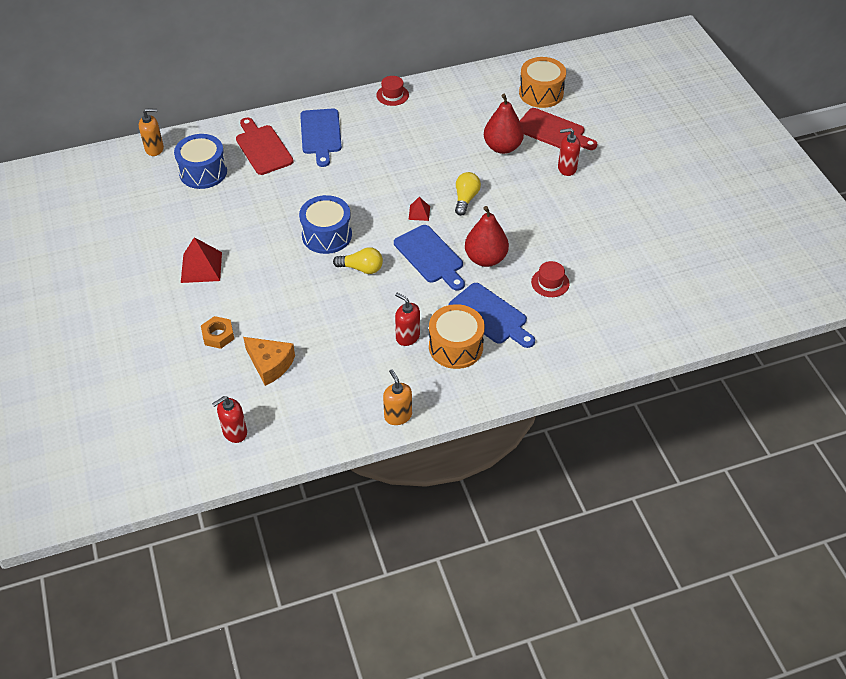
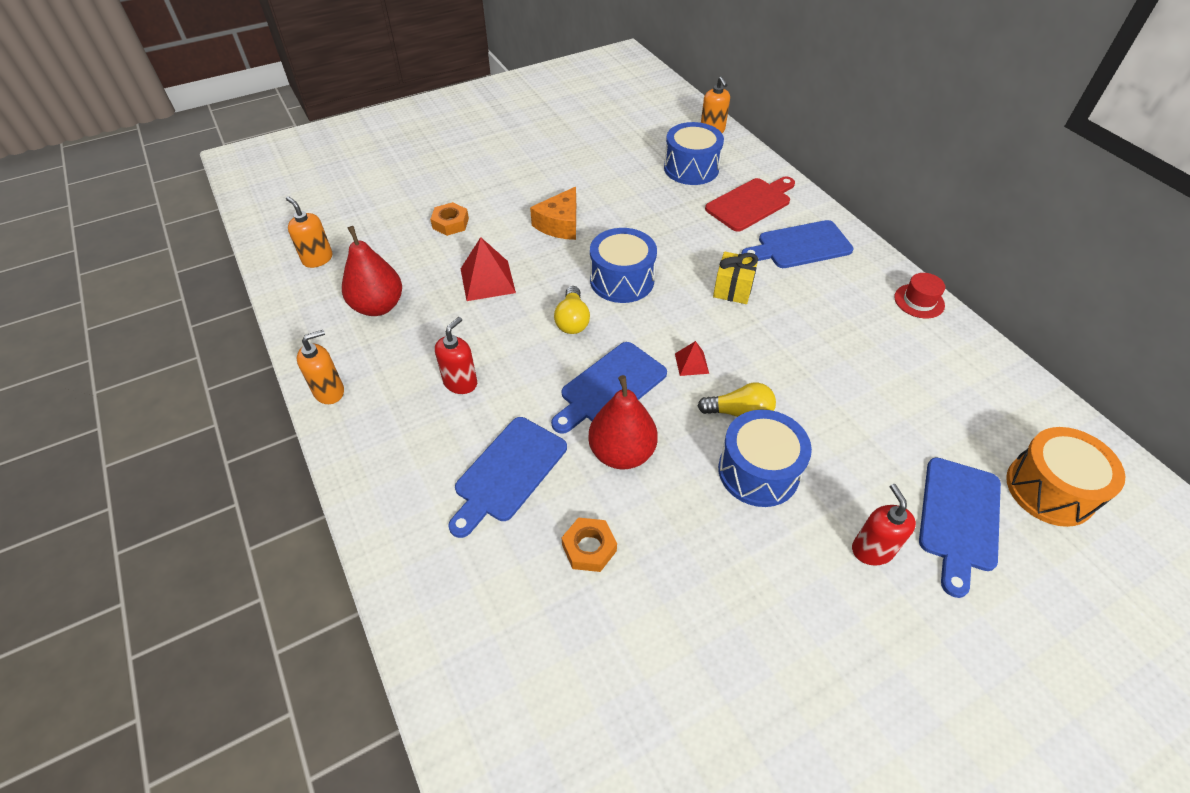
camera: 80 degrees right, 0 degrees up
red pyramid [181,237,222,283] -> red pyramid moved to [461,237,516,301]
red soap dispenser [212,396,247,443] -> orange soap dispenser [286,196,333,268]
orange cheese [243,337,295,386] -> orange cheese moved to [530,187,576,240]
orange drum [429,304,485,369] -> none
red pear [484,94,524,154] -> red pear moved to [342,226,402,316]
red cutting board [520,108,597,150] -> blue cutting board [919,457,1001,598]
red hat [531,261,570,297] -> orange nut [562,517,617,572]
none -> yellow gift [713,252,758,304]
none -> blue drum [718,410,812,507]

